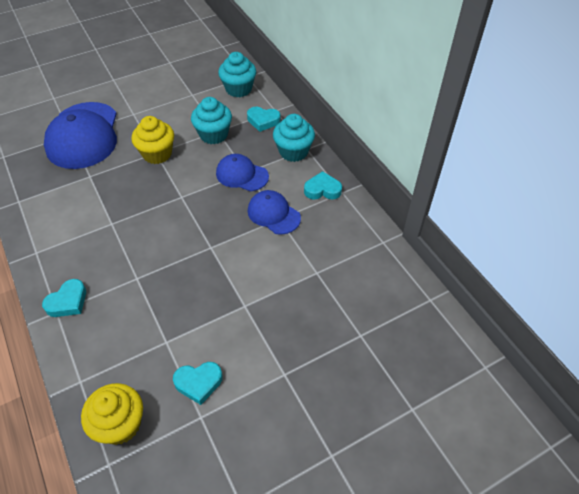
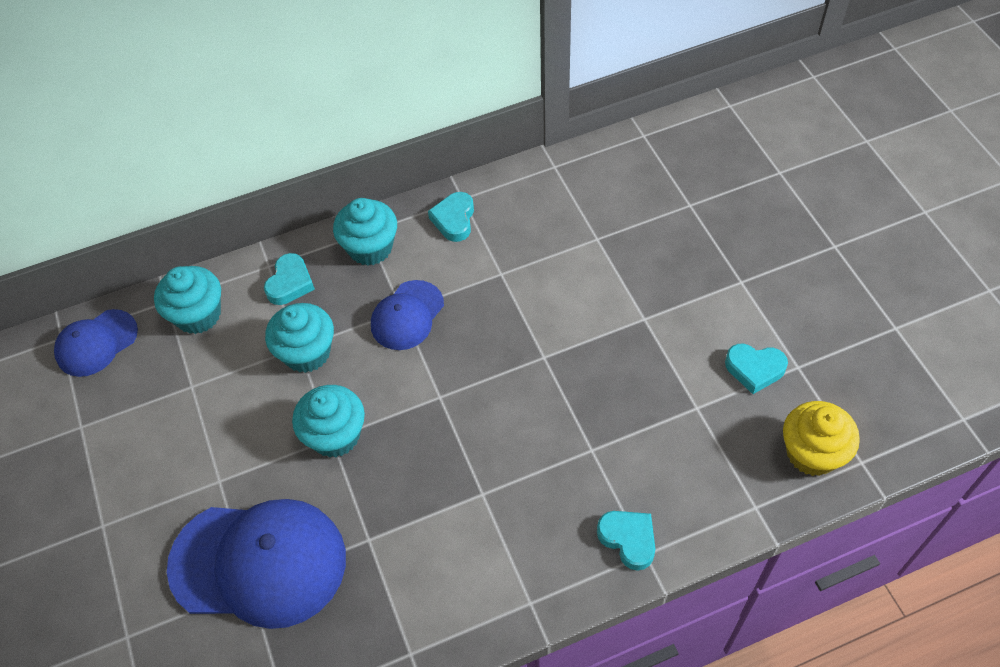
camera: 80 degrees left, 5 degrees up
yellow cupcake [131,116,174,164] -> turquoise cupcake [292,385,365,458]
turquoise heart [173,362,223,405] -> turquoise heart turned 105 degrees clockwise [725,344,788,394]
blue cap [248,190,301,235] -> blue cap moved to [54,309,138,377]

